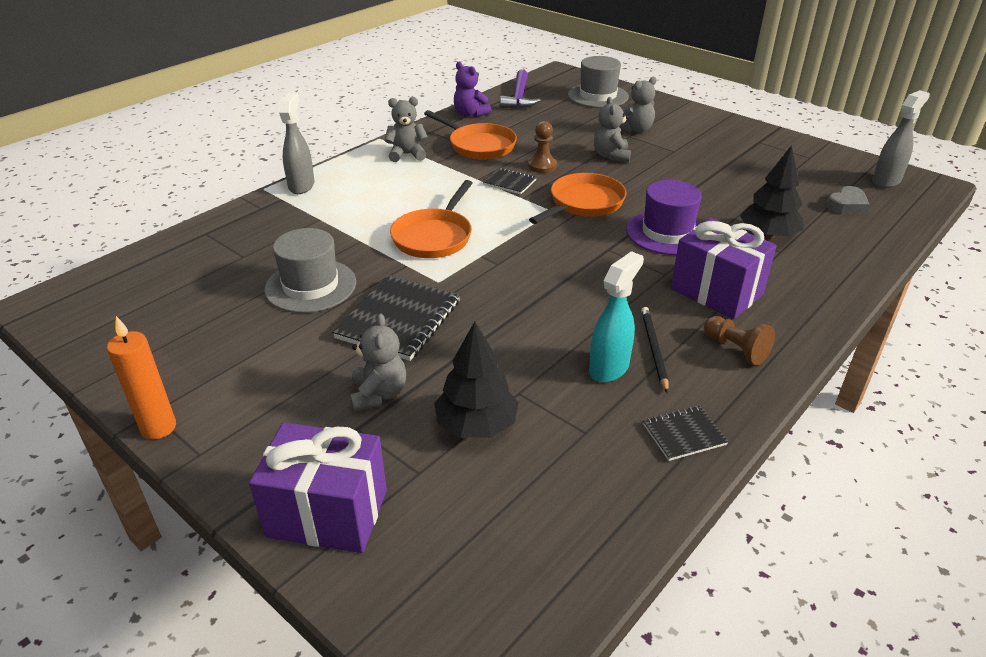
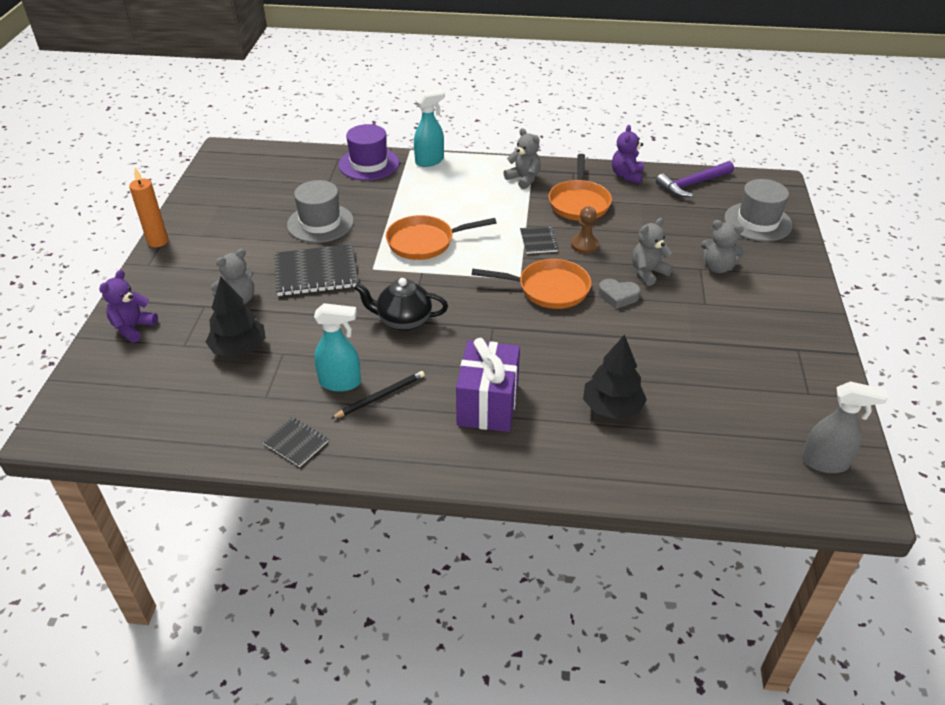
camera: 55 degrees right, 5 degrees up
purple gift [249,422,387,553] -> purple teddy bear [99,270,158,342]
grey spray bottle [279,93,314,194] -> turquoise spray bottle [414,89,445,167]
purple hat [626,180,702,255] -> purple hat moved to [338,124,399,180]
brown pawn [704,316,775,365] -> none
grey heart [827,186,870,214] -> grey heart moved to [598,279,641,309]
none -> black teapot [354,278,448,331]

